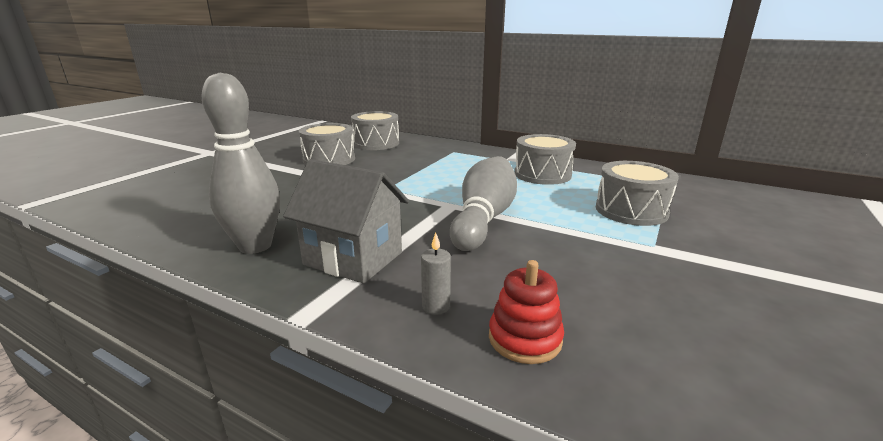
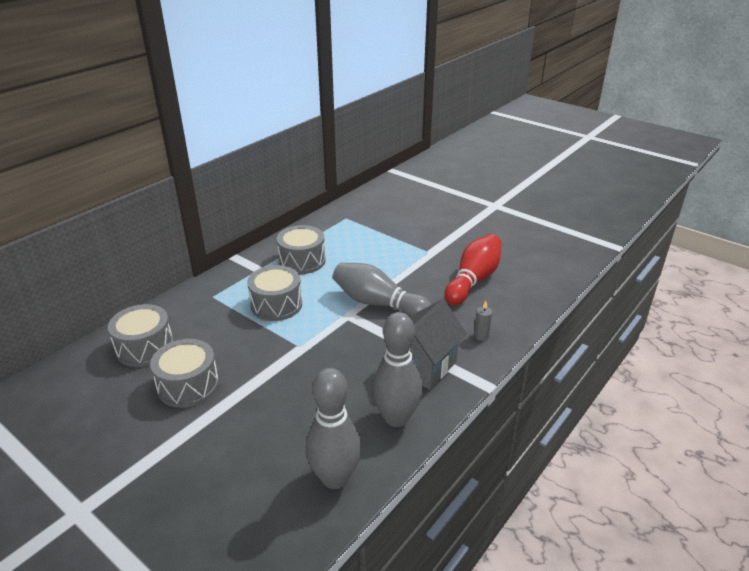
camera: 80 degrees left, 10 degrees up
red stacking toy [489,260,564,364] -> none
grey drum [596,161,679,226] -> grey drum moved to [247,265,302,321]
none -> grey bowling pin [305,368,361,489]
none -> red bowling pin [444,234,501,305]

